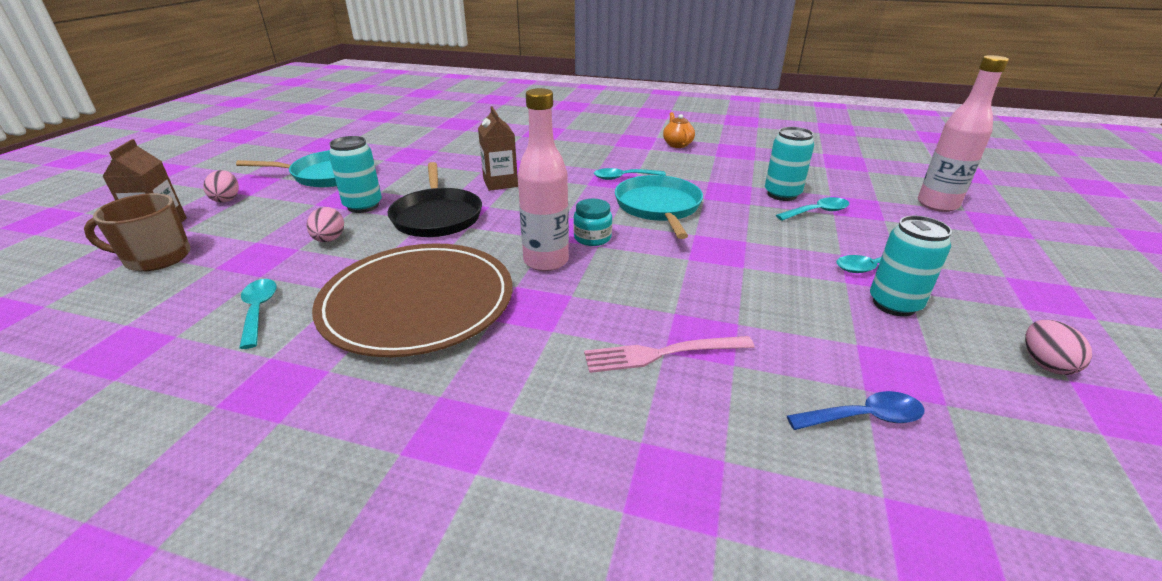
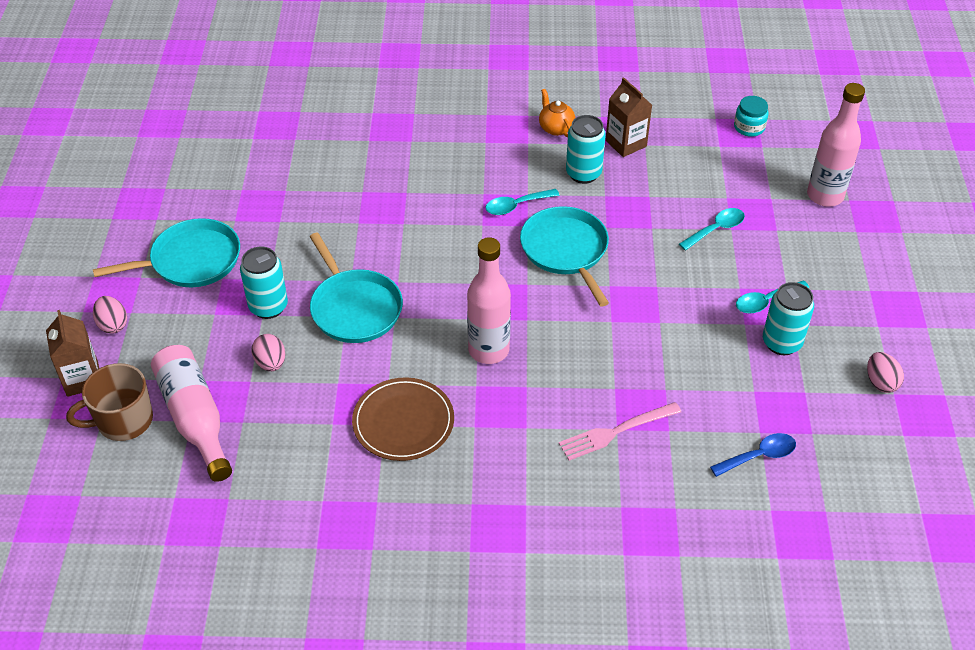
camera: 15 degrees left, 15 degrees up
turquoise spoon [239,279,277,349] -> none
brown plate [312,243,512,357] -> brown plate [352,377,454,461], size x0.63
black pan [388,162,482,237] -> turquoise pan [310,232,403,343]
brown carton [478,106,518,191] -> brown carton moved to [606,77,652,157]
turquoise jar [573,199,612,246] -> turquoise jar moved to [734,96,769,137]
turquoise can [765,127,814,201] -> turquoise can moved to [566,115,606,184]
none -> pink bottle [151,345,232,482]

